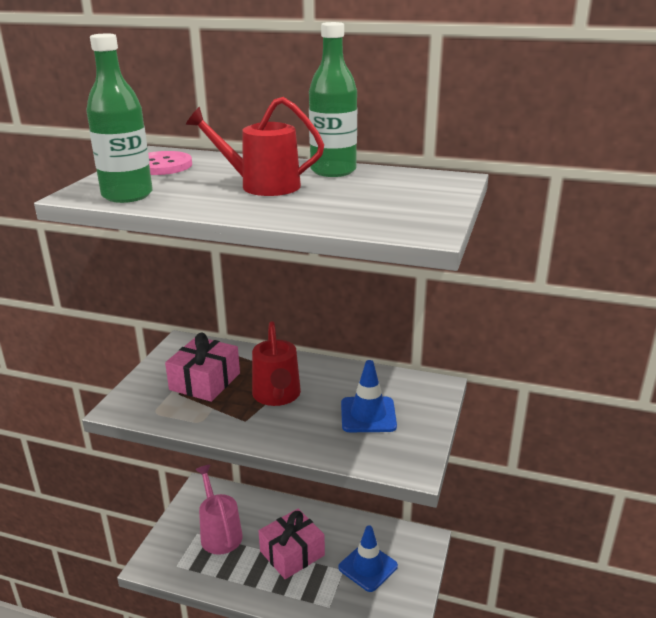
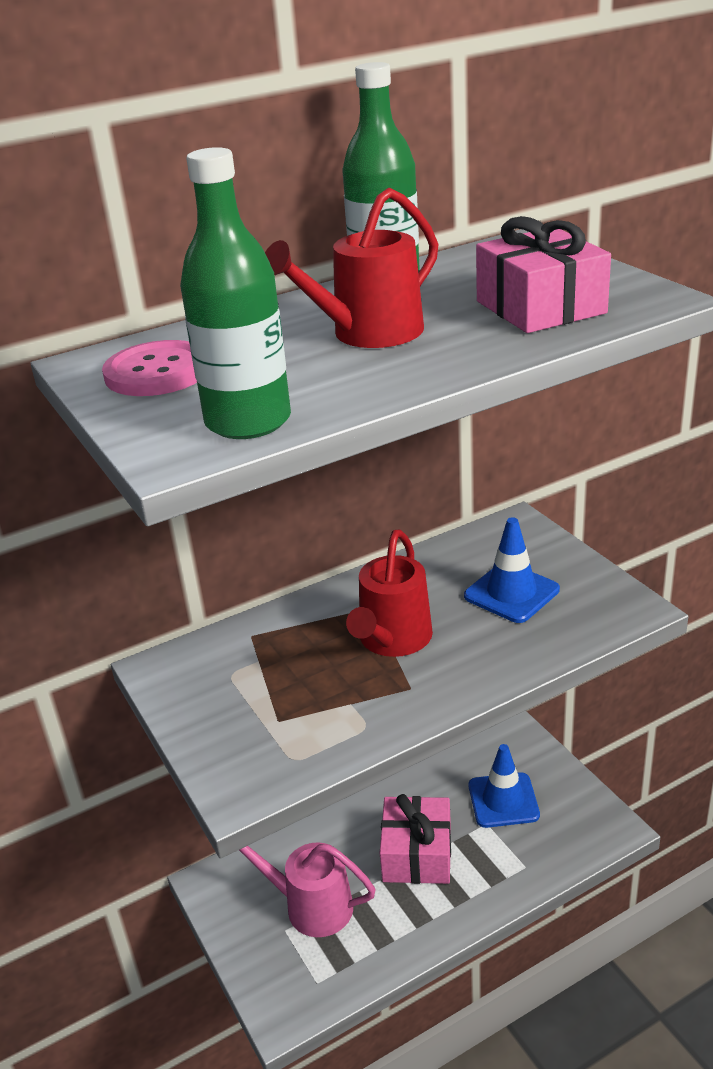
camera: 45 degrees left, 5 degrees up
pink gift [165,332,240,402] -> pink gift moved to [476,216,611,333]
red watering can [252,321,301,406] -> red watering can turned 75 degrees clockwise [346,530,433,657]

